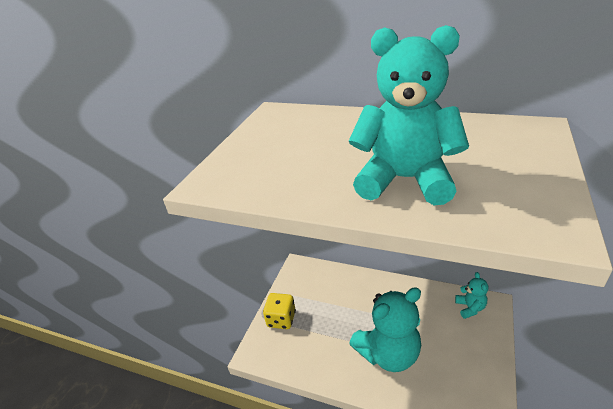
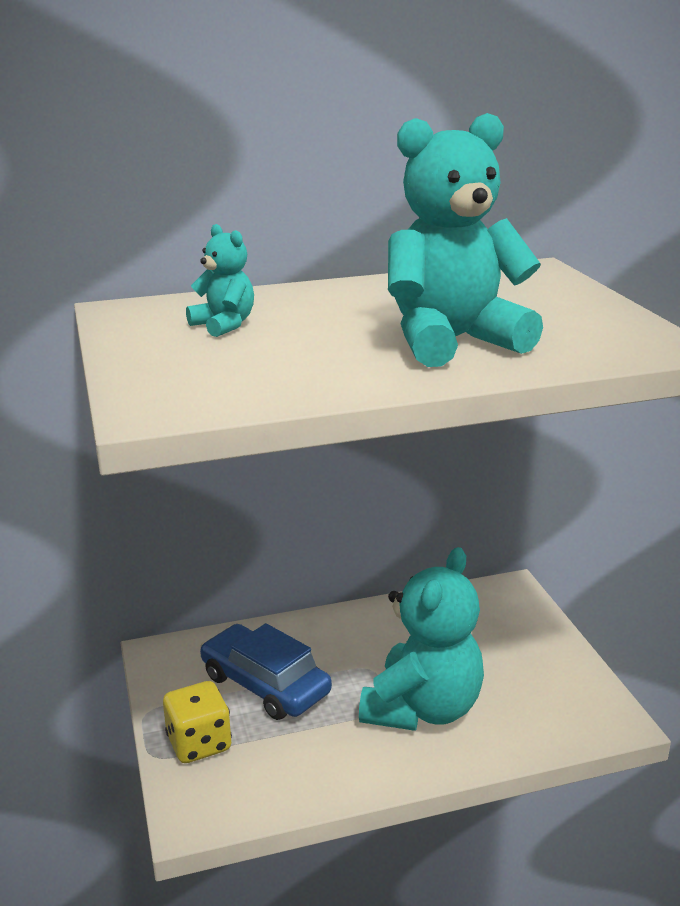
camera: 40 degrees left, 10 degrees down
turquoise teddy bear [455,272,488,319] -> turquoise teddy bear moved to [186,224,254,337]
none -> blue car [200,623,332,720]

